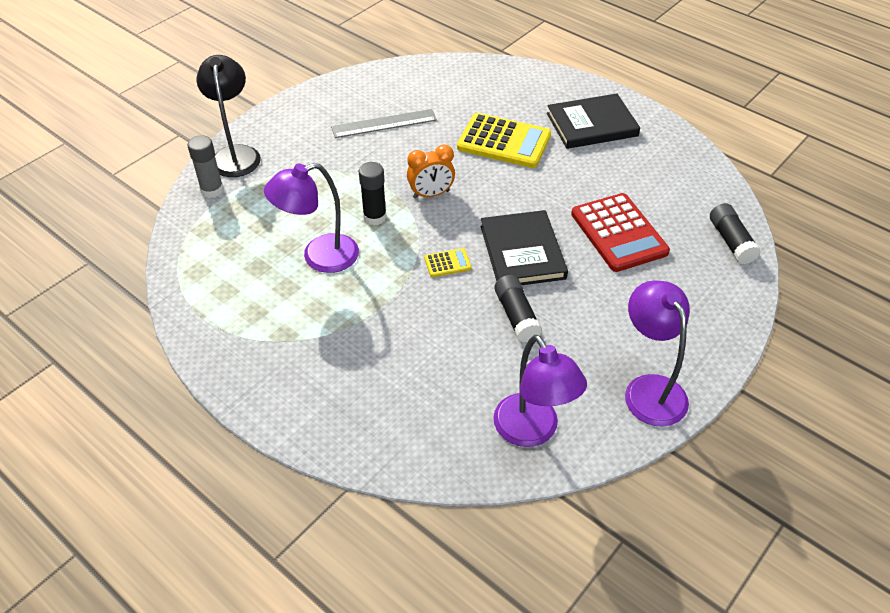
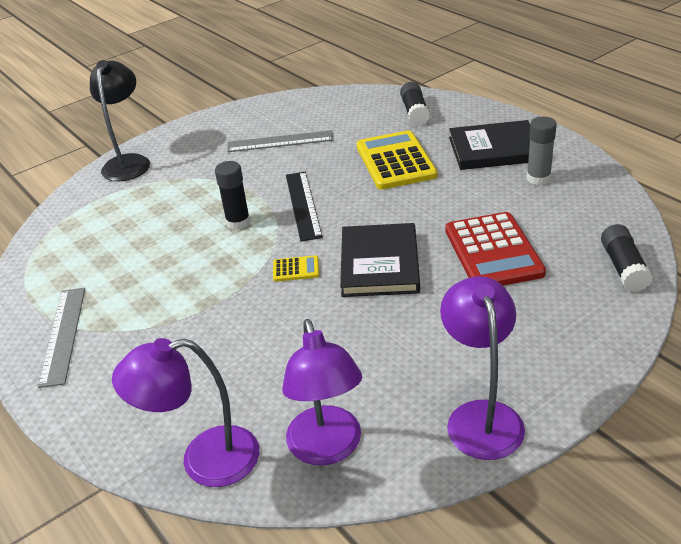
camera: 15 degrees right, 10 degrees down
grey glue stick [188,135,224,198] -> grey glue stick moved to [526,117,557,185]
purple lamp [264,163,359,273] -> purple lamp moved to [112,338,259,487]
orange clock [407,145,455,199] -> black ruler [286,172,323,241]
yellow calculator [457,113,551,168] -> yellow calculator turned 135 degrees counterclockwise [357,130,437,190]
black glue stick [494,275,542,342] -> black glue stick moved to [400,82,430,126]
none -> grey ruler [38,288,85,388]

